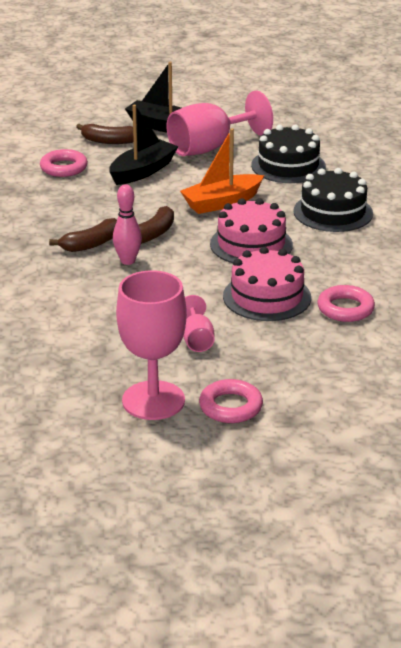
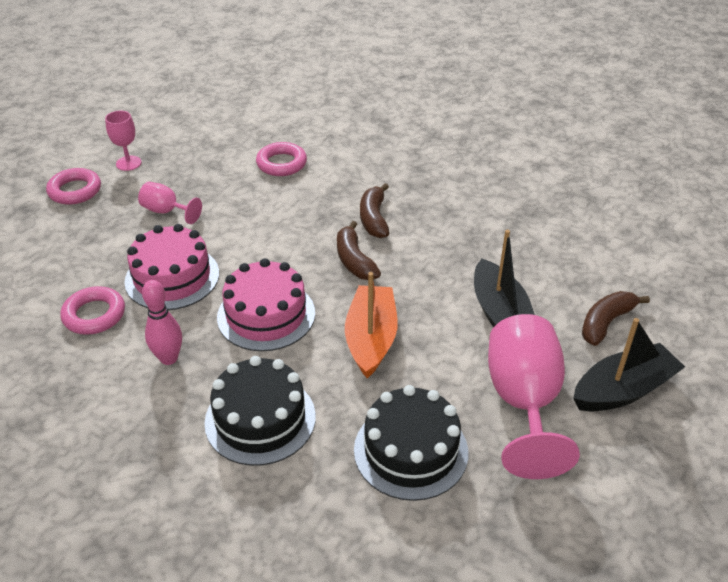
camera: 125 degrees right, 10 degrees up
pink ring [40,149,88,177] -> pink ring moved to [256,142,307,176]
pink bowling pin [113,184,142,265] -> pink bowling pin moved to [142,280,182,365]
pink goblet [116,270,187,420] -> pink goblet [105,111,142,171], size x0.50

